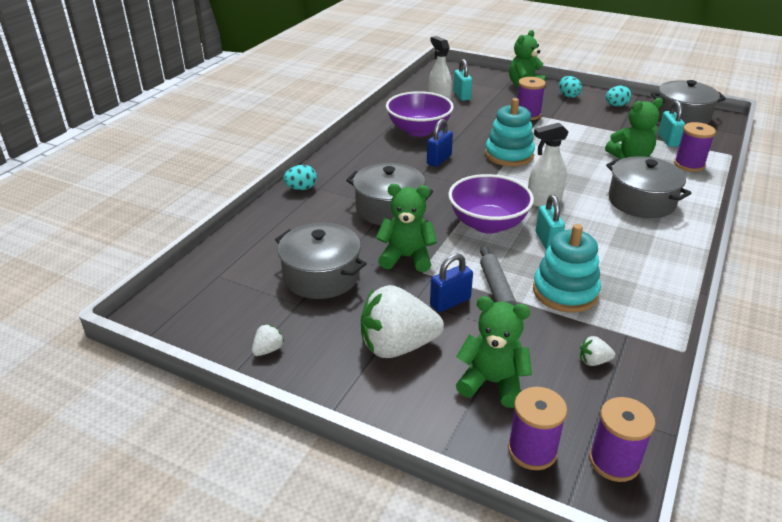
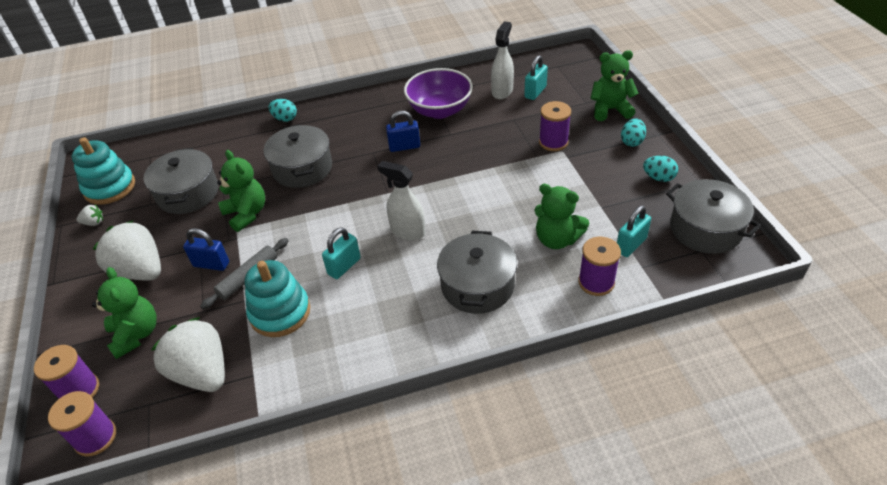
camera: 50 degrees right, 10 degrees up
purple bowl [448,174,534,234] -> none
turquoise stacking toy [485,98,535,166] -> turquoise stacking toy moved to [72,137,135,205]
white strawberry [580,336,615,366] -> white strawberry [151,317,225,392], size x2.45

